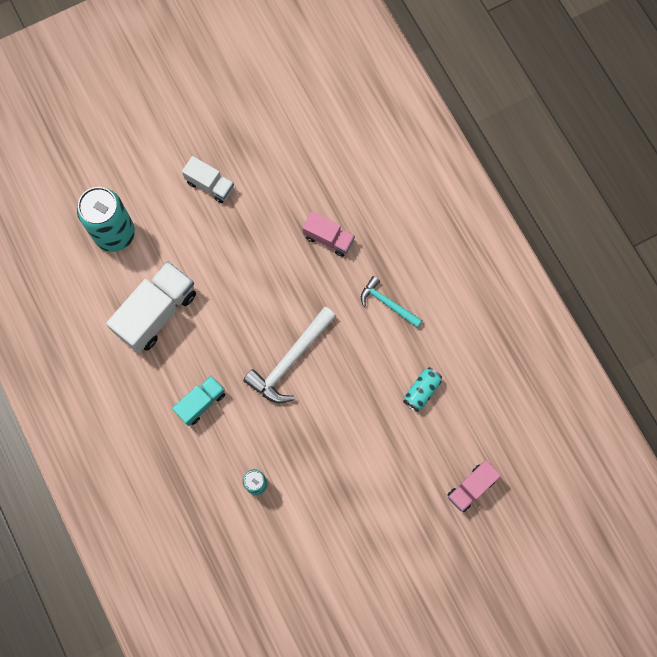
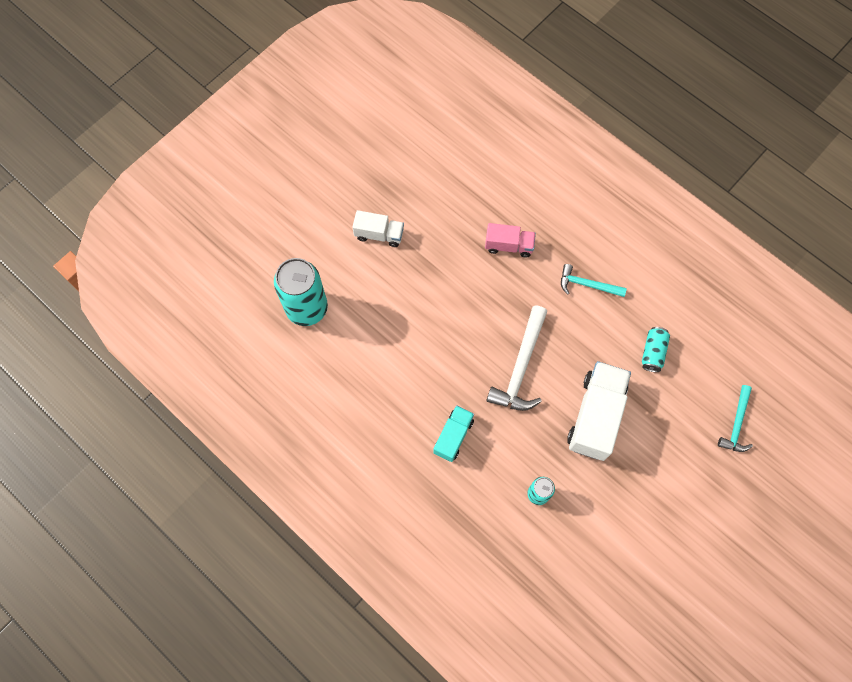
camera: 20 degrees left, 5 degrees down
white truck [106,262,196,353] -> white truck moved to [567,361,631,461]
pink truck [447,460,501,512] -> turquoise hammer [718,385,753,452]

